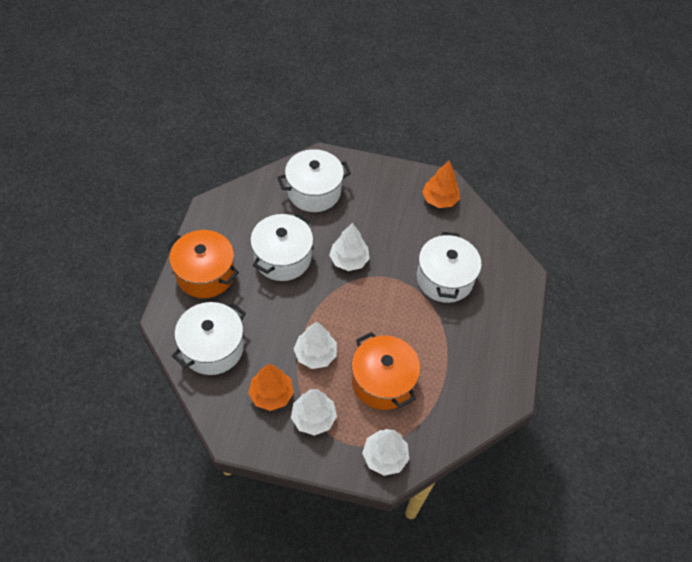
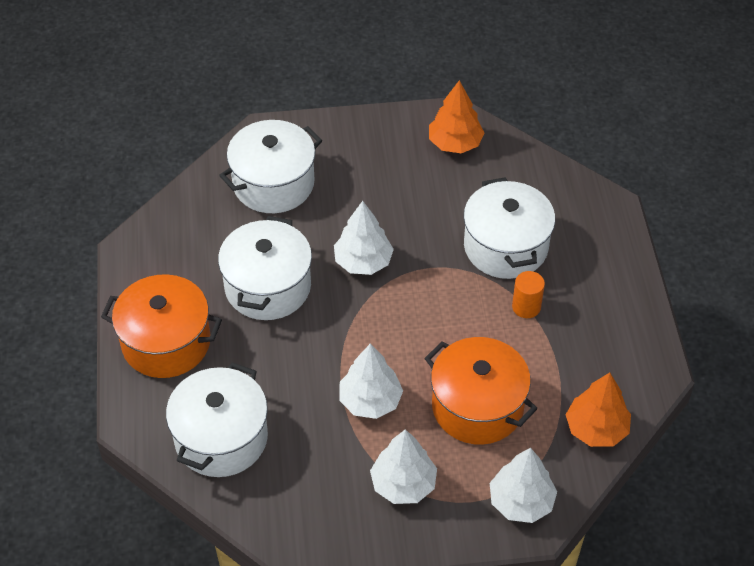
camera: 15 degrees left, 5 degrees down
orange tree [248,364,294,411] -> orange tree moved to [566,373,631,447]
none -> orange cylinder [512,271,545,318]

